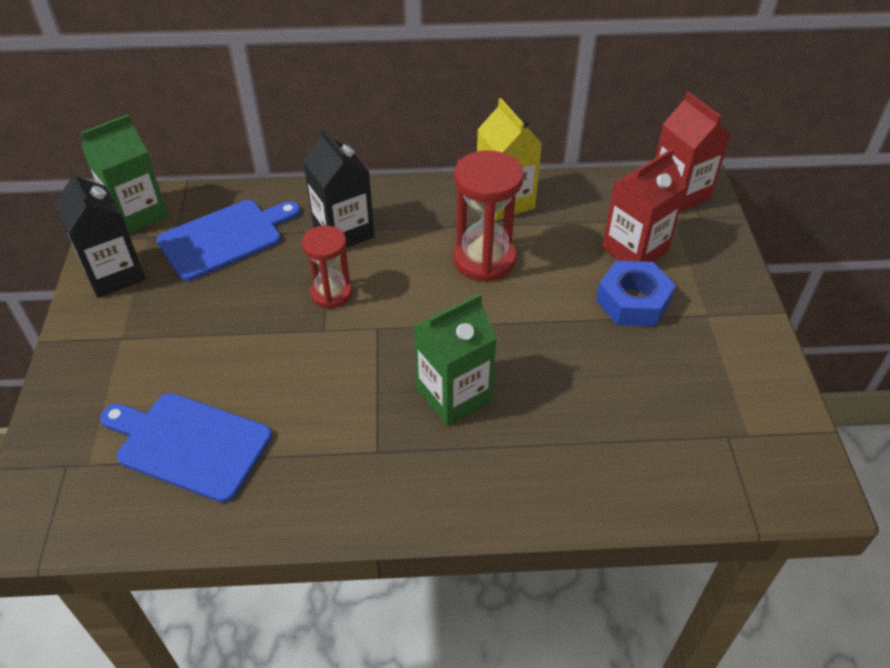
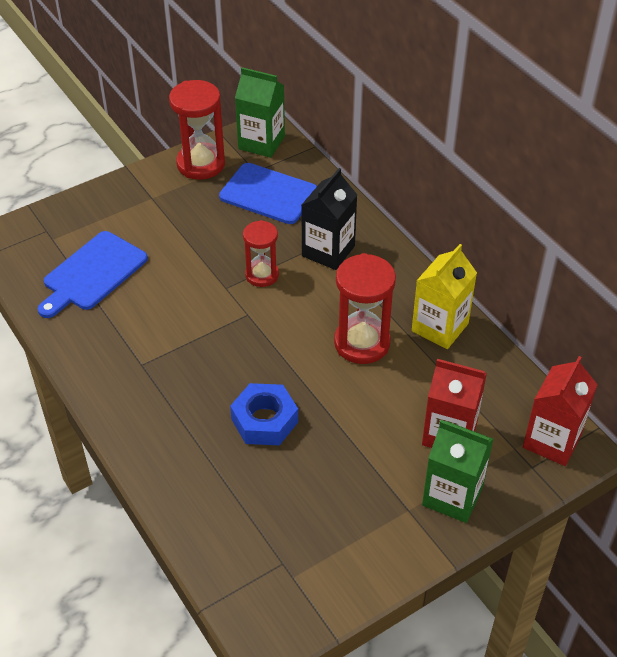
camera: 60 degrees right, 0 degrees up
black carton [55,168,145,298] -> red hourglass [169,80,225,180]
blue cutting board [100,393,272,503] -> blue cutting board turned 135 degrees counterclockwise [38,231,148,318]
green carton [414,293,497,426] -> green carton moved to [422,420,493,523]
blue nut [596,261,676,327] -> blue nut moved to [230,383,298,445]

